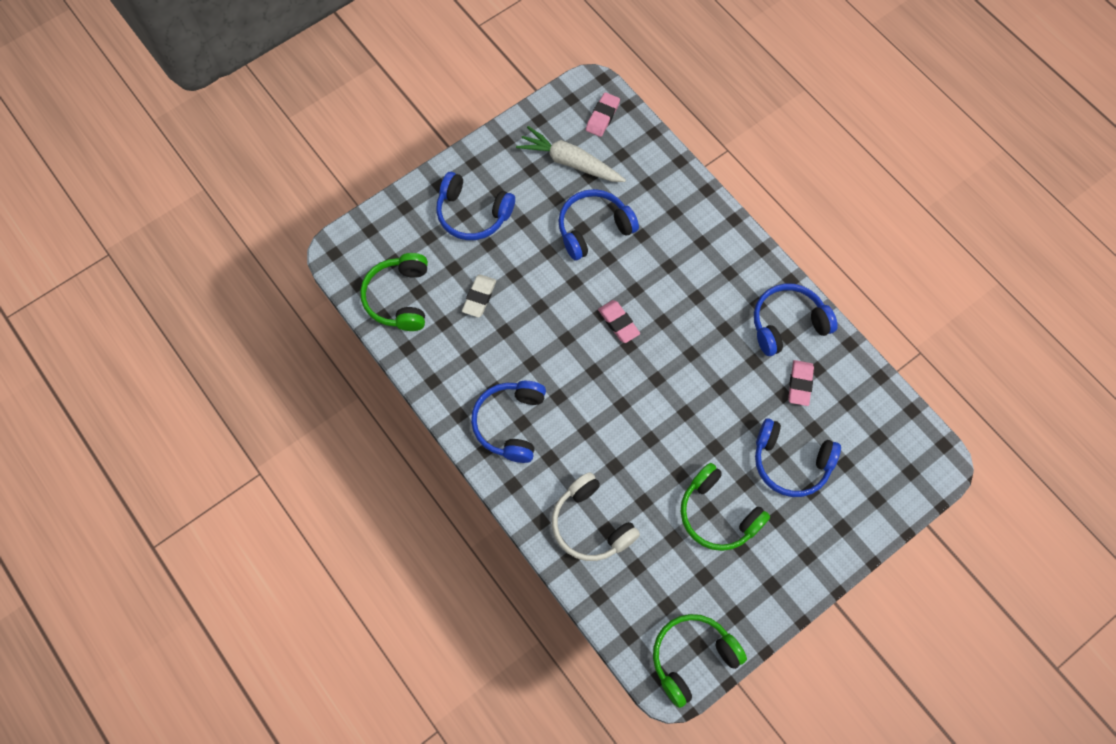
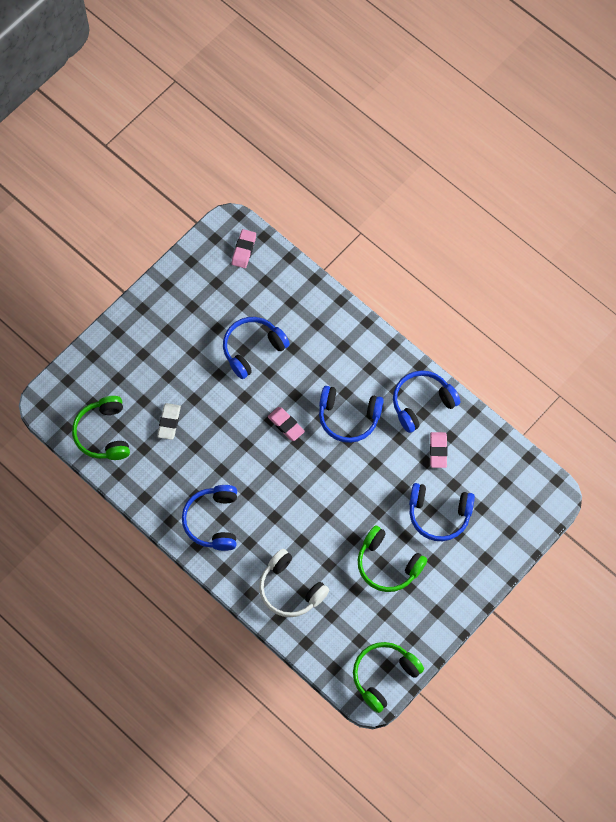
camera: 10 degrees left, 0 degrees up
blue headphones [436,172,515,240] -> blue headphones moved to [319,386,384,443]
white carrot [516,126,626,182] -> none

